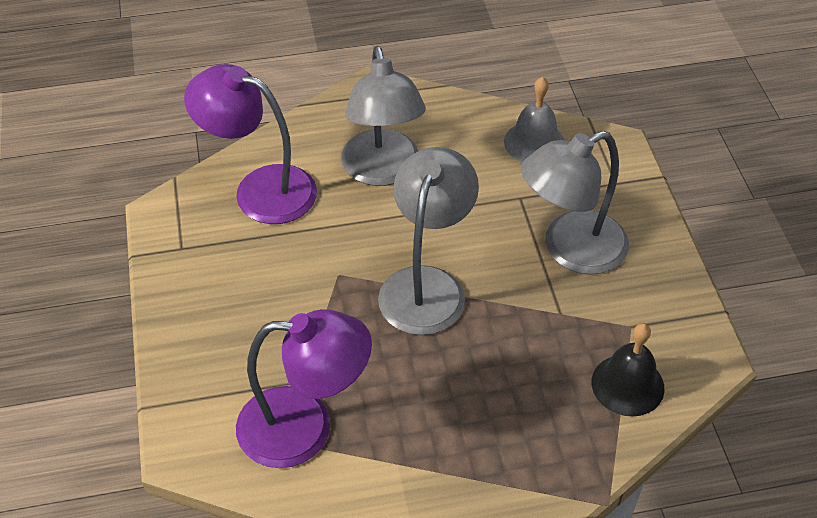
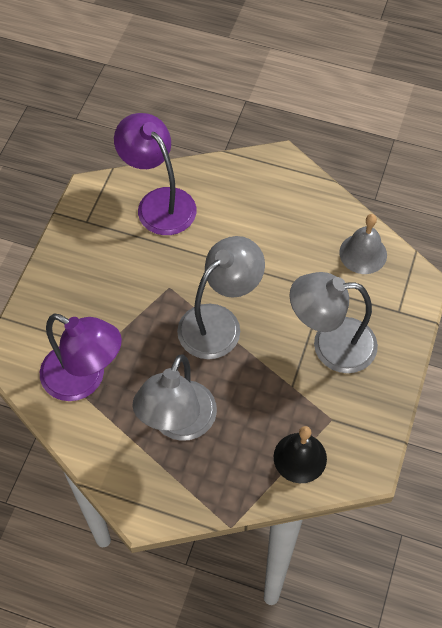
camera: 30 degrees right, 10 degrees up
grey lamp [341,46,426,186] -> grey lamp moved to [132,354,217,441]

